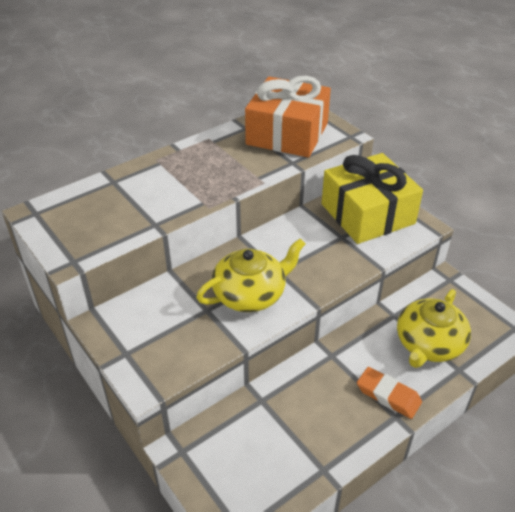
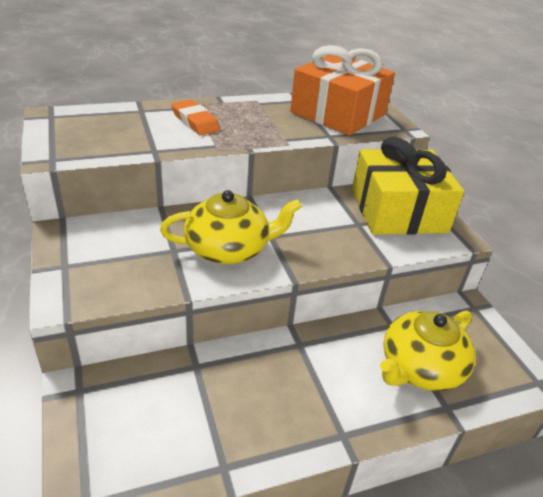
camera: 15 degrees right, 5 degrees down
orange eraser [357,367,422,419] -> orange eraser moved to [171,100,220,135]

